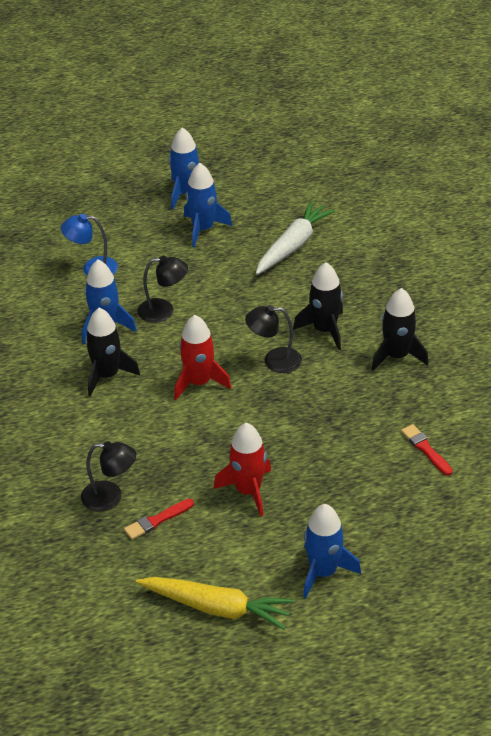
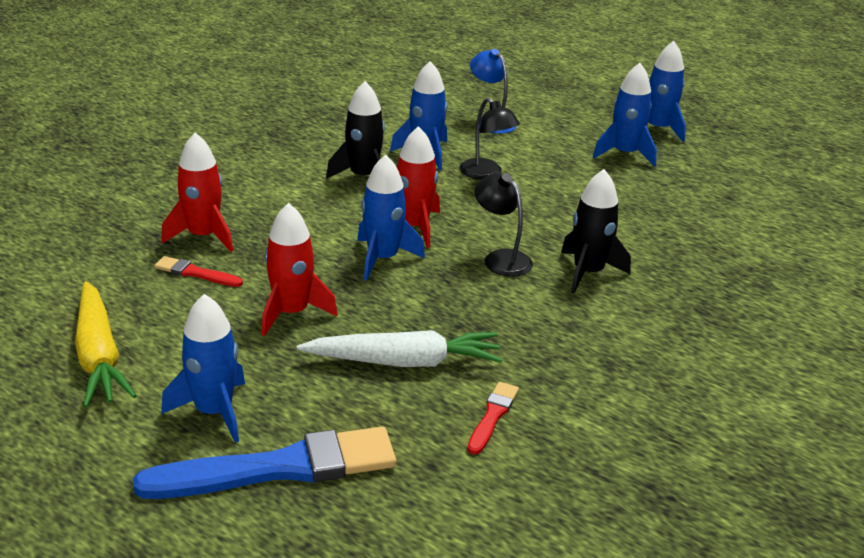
camera: 50 degrees right, 10 degrees down
black lamp [81,441,136,512] -> red rocket [161,133,233,252]
white carrot [256,201,335,275] -> white carrot moved to [297,330,503,367]
black rocket [371,288,429,371] -> none
none -> blue brush [133,427,396,499]
none -> blue rocket [357,154,425,280]

